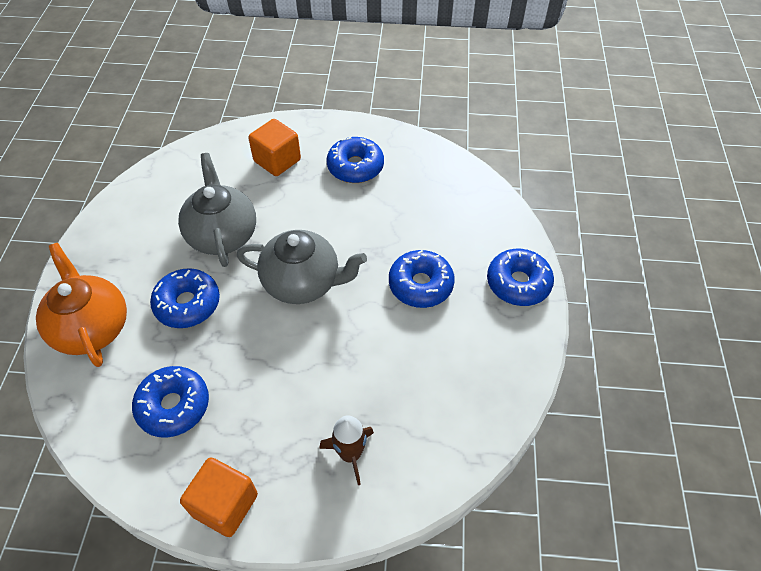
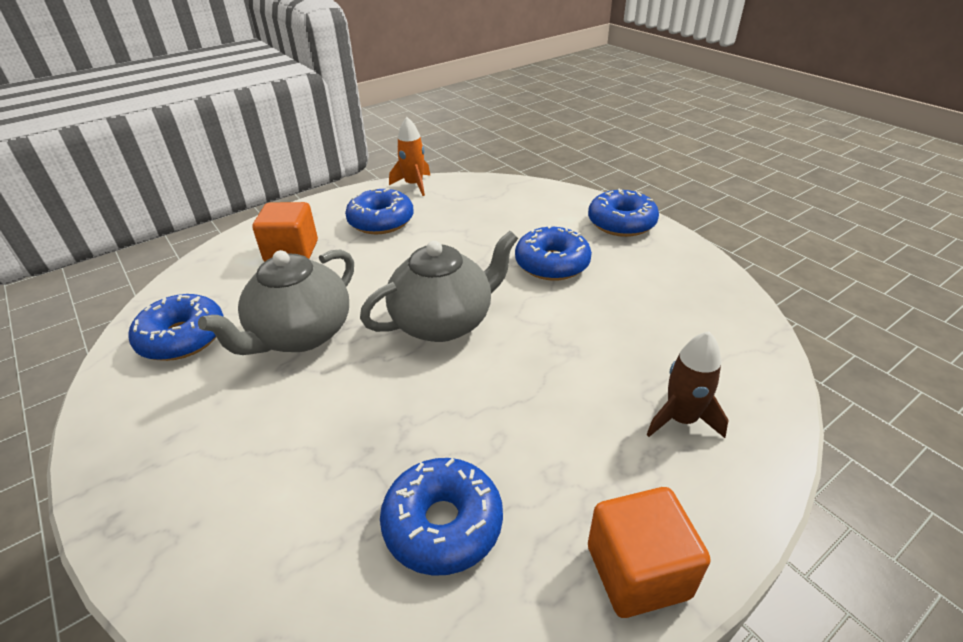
camera: 40 degrees left, 15 degrees down
orange teapot [36,243,127,367] -> none
blue donut [150,268,220,328] -> blue donut moved to [128,294,224,361]
grey teapot [178,153,256,267] -> grey teapot turned 90 degrees counterclockwise [198,249,354,355]
none -> orange rocket [389,117,430,196]

